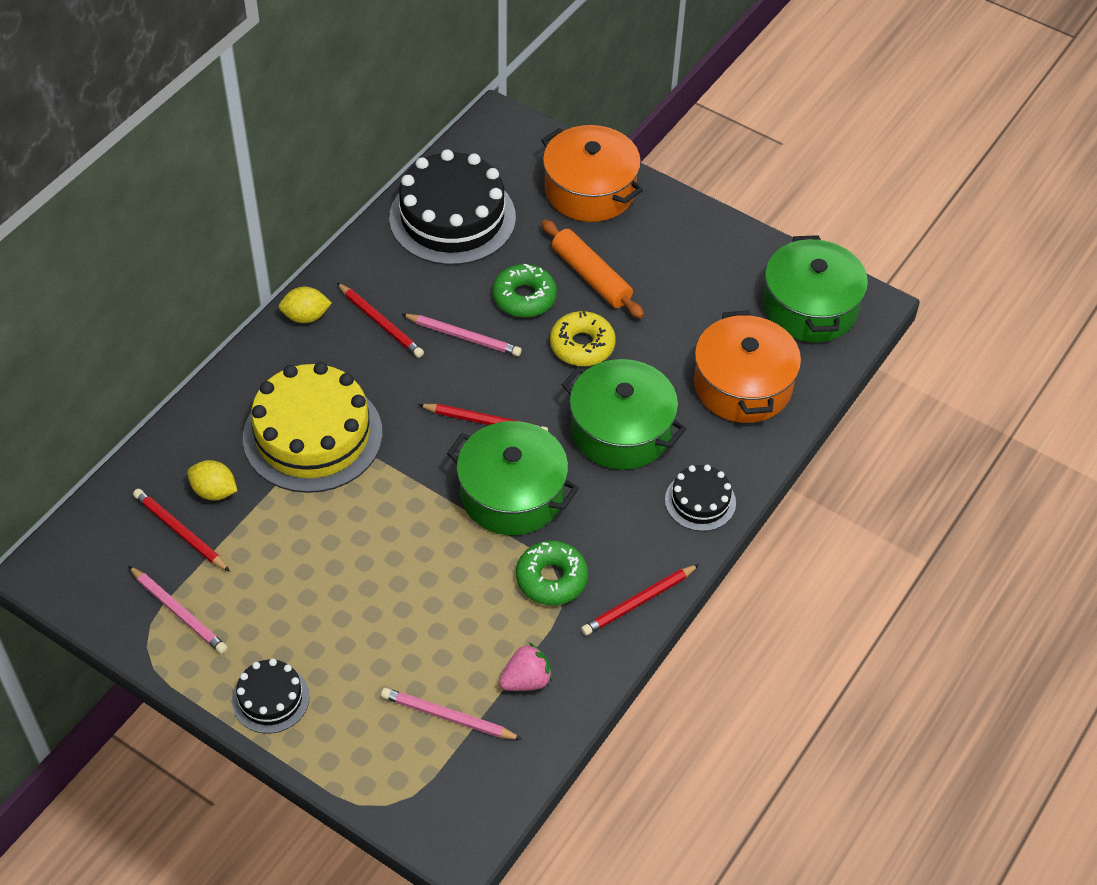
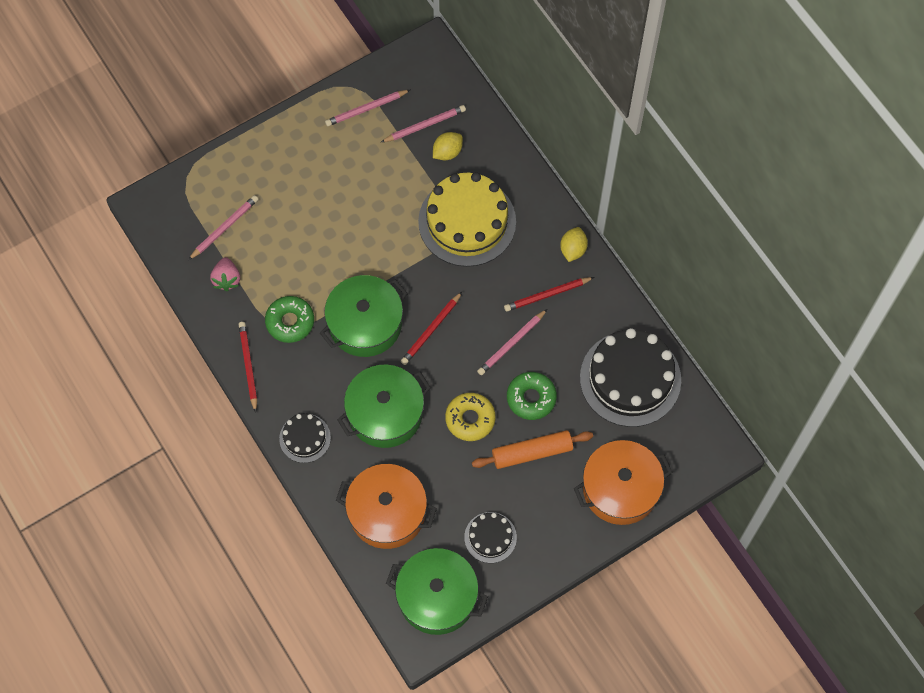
camera: 115 degrees right, 15 degrees up
red pencil [133,489,230,572] -> pink pencil [381,105,466,142]
black cake [232,659,310,734] -> black cake moved to [464,512,517,563]

